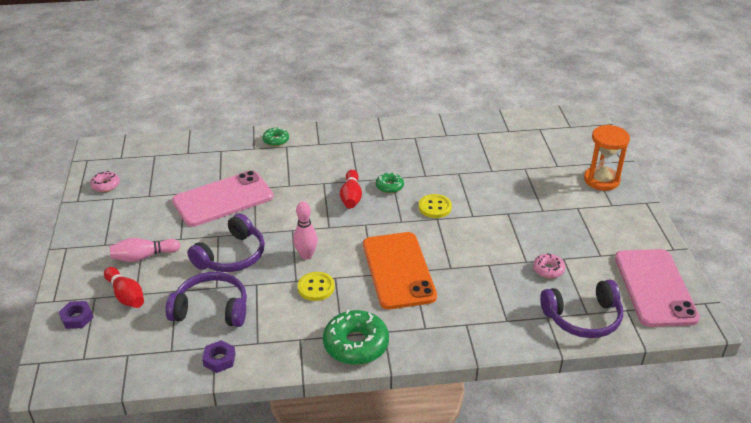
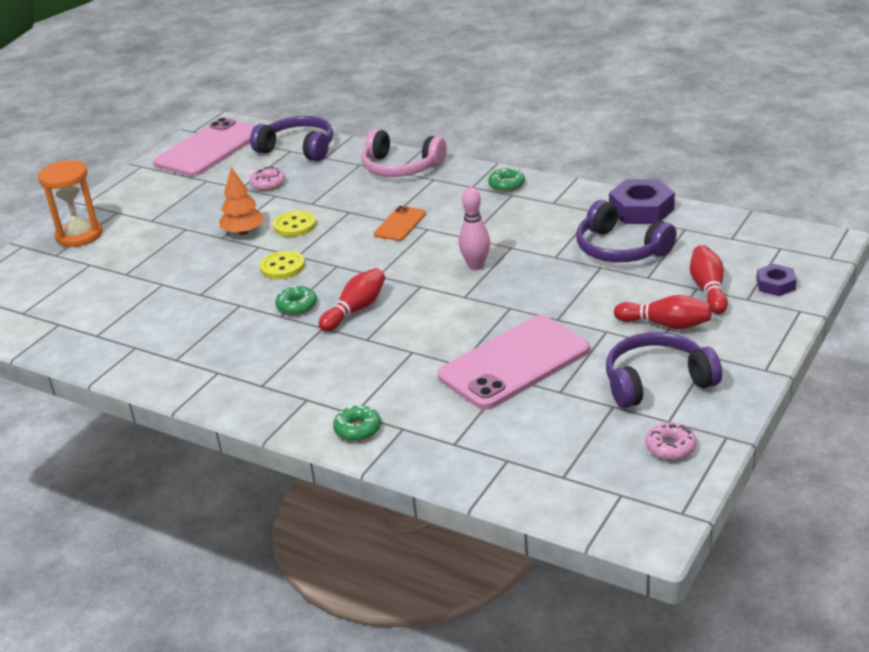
camera: 140 degrees left, 5 degrees down
pink bowling pin [110,238,180,262] -> red bowling pin [614,295,711,329]
pink phone [172,170,273,227] -> pink phone turned 45 degrees counterclockwise [437,315,590,410]
purple headphones [187,213,265,272] -> purple headphones moved to [606,332,722,408]
purple nut [202,340,236,373] -> purple nut [609,179,675,224], size x1.75
yellow button [298,272,335,301] -> yellow button moved to [273,211,316,237]
green donut [323,310,389,365] -> green donut [488,168,525,192], size x0.53
orange phone [363,232,437,309] -> orange phone [374,206,426,241], size x0.48
none -> orange tree [219,167,265,235]
none -> pink headphones [361,129,446,177]

